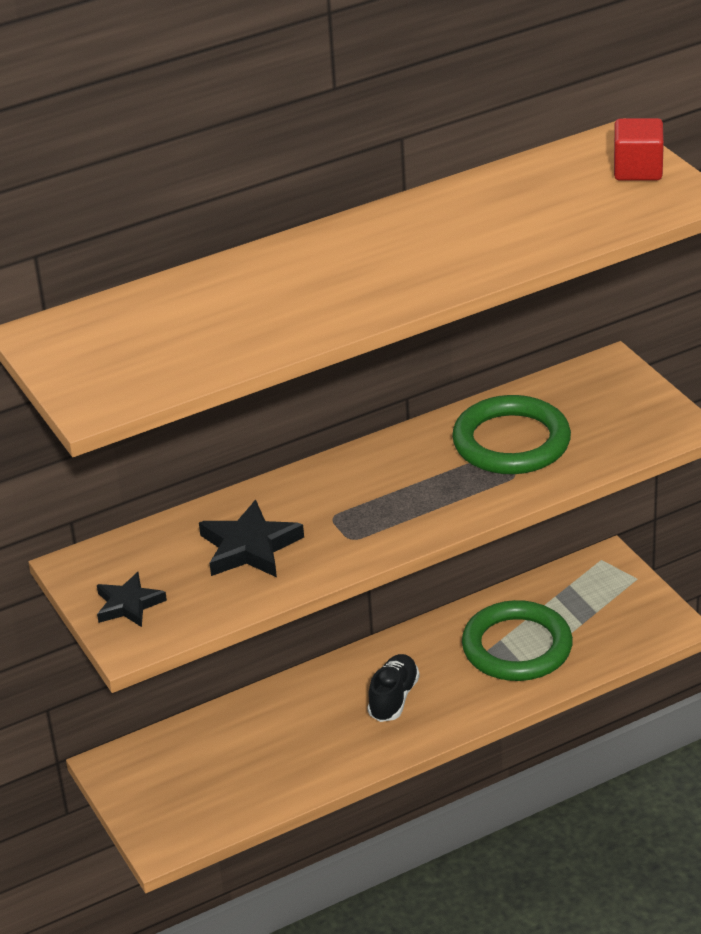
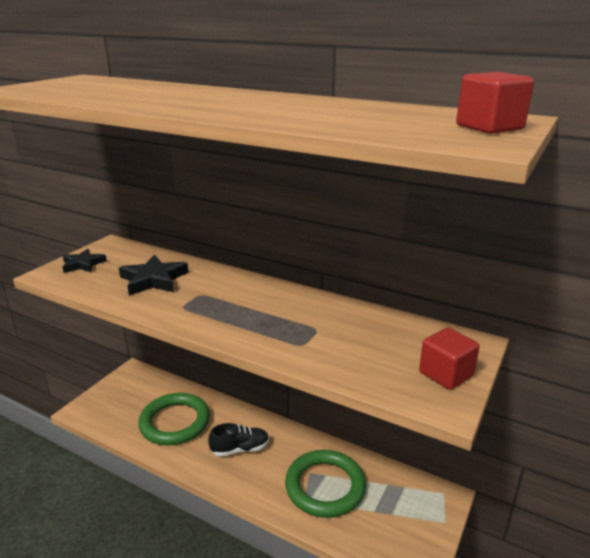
camera: 55 degrees right, 10 degrees down
green ring [452,395,571,474] -> green ring moved to [139,393,210,445]
none -> red cube [419,327,480,390]

